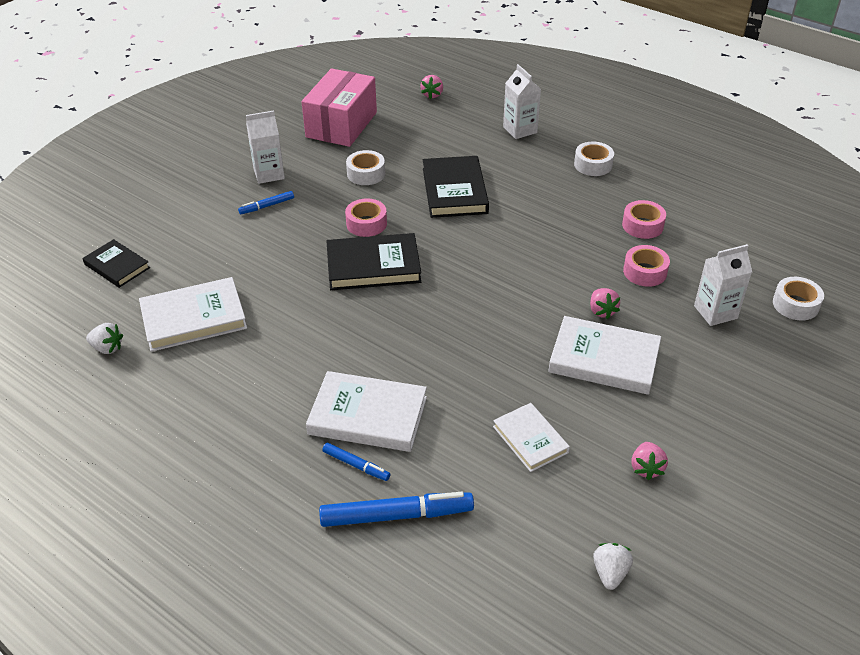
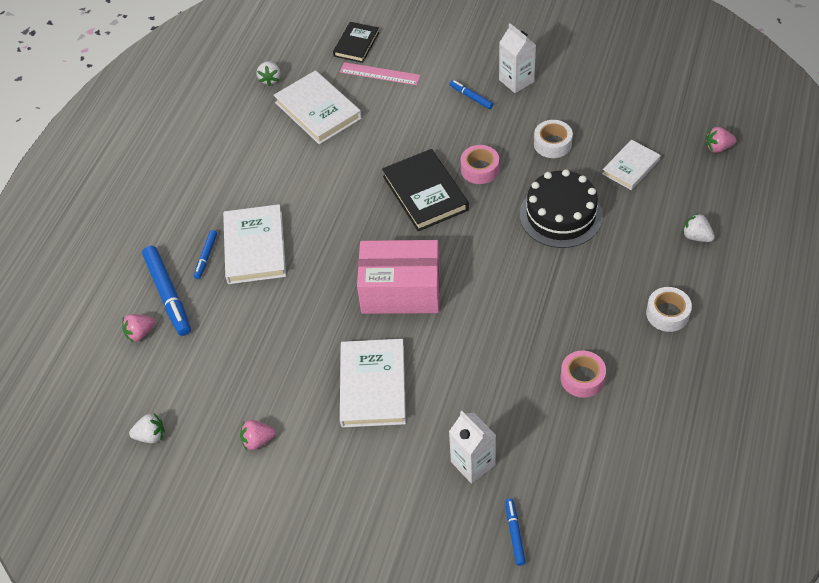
camera: 75 degrees right, 10 degrees up
pink box [302,68,377,147] -> pink box moved to [357,240,440,314]
black book [423,156,489,218] -> black cake [520,169,603,248]
white book [493,403,570,472] -> white book moved to [602,140,661,190]
white carton [503,64,541,139] -> white strawberry [682,213,715,242]
pink strawberry [590,288,620,319] -> pink strawberry moved to [122,314,155,342]
pink tape [623,245,670,287] -> none
white tape [773,277,824,320] -> blue marker [505,499,526,566]
none -> pink ruler [340,62,421,85]

